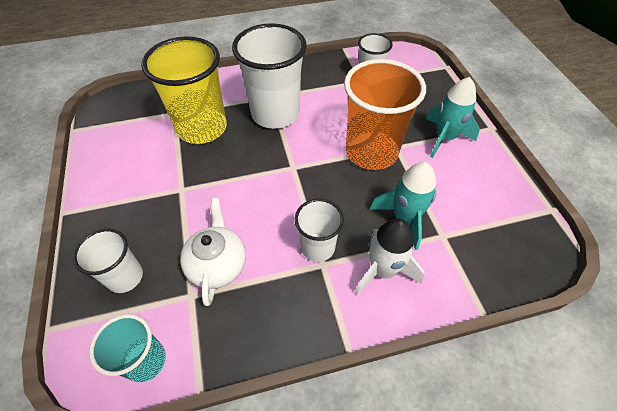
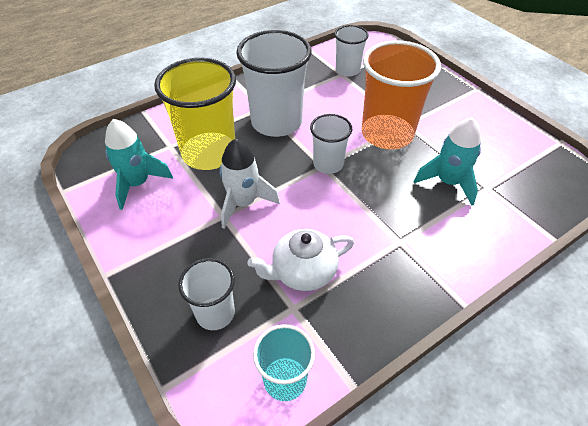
camera: 20 degrees left, 5 degrees down
white teapot [180,198,246,306] -> white teapot turned 90 degrees counterclockwise [247,229,354,291]
white cup [295,199,344,262] -> white cup moved to [310,114,352,174]
white rocket [354,219,425,296] -> white rocket moved to [219,138,280,229]
turquoise rocket [426,77,480,158] -> turquoise rocket moved to [105,119,173,210]

